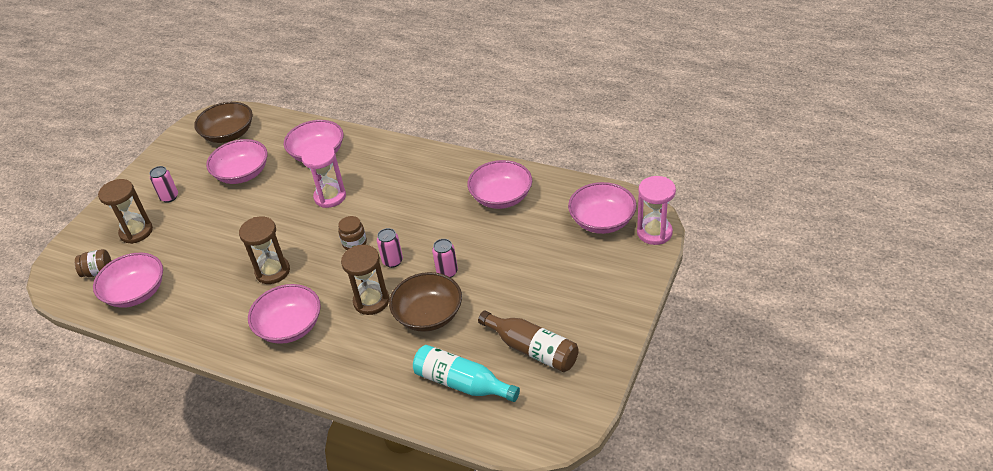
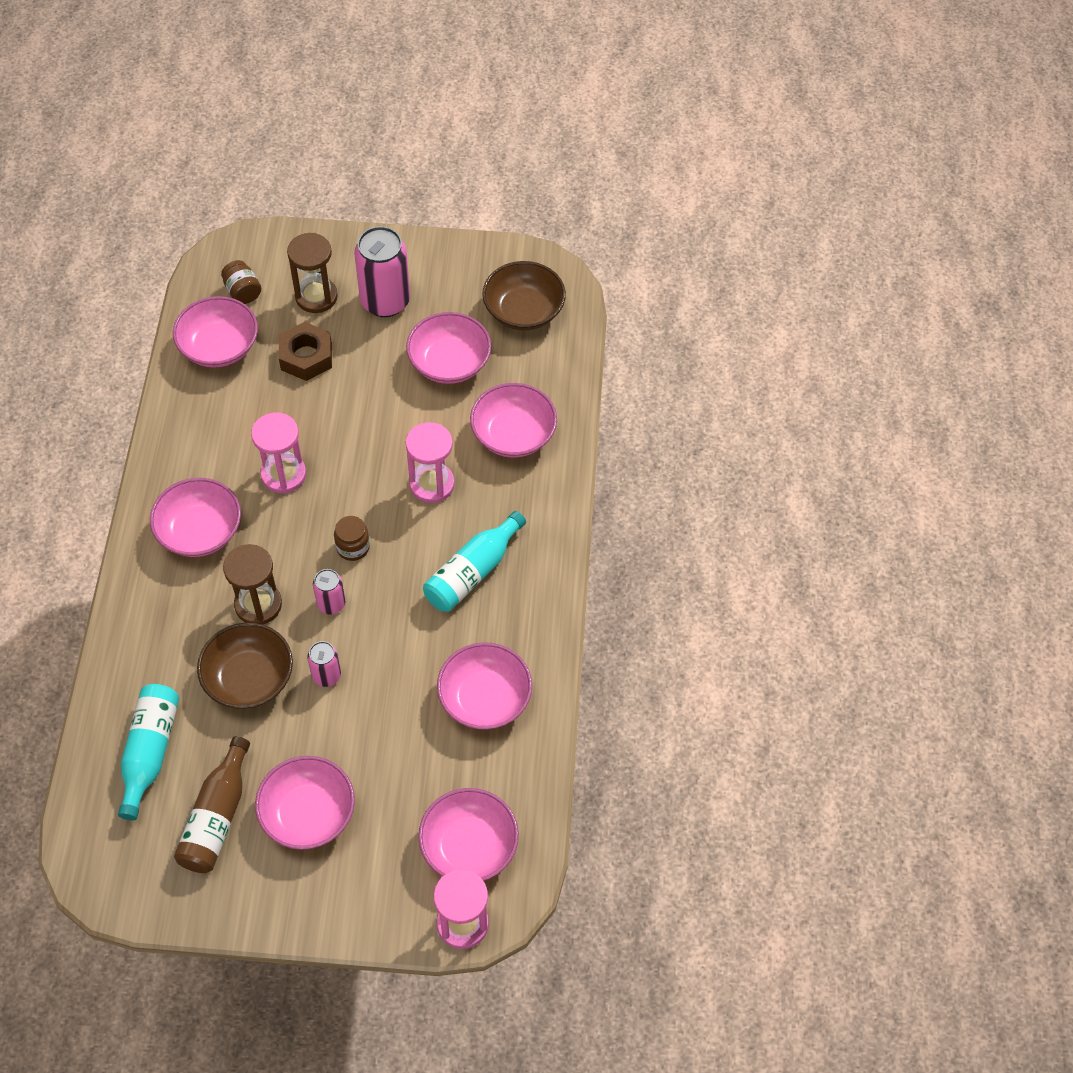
camera: 65 degrees right, 15 degrees up
pink can [149,166,178,203] -> pink can [354,226,410,317], size x1.95
brown hourglass [239,216,290,284] -> pink hourglass [251,413,306,494]
none -> pink bowl [255,756,355,850]
none -> brown nut [279,322,332,381]
none -> turquoise bottle [423,511,526,612]

